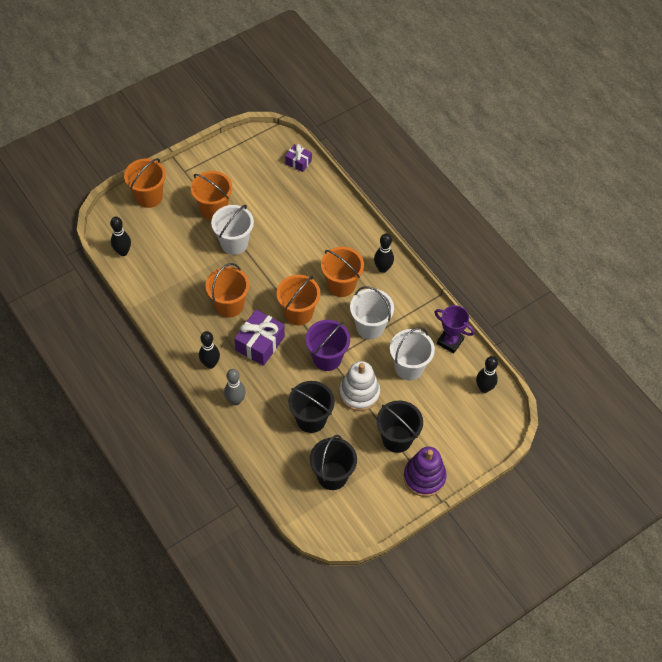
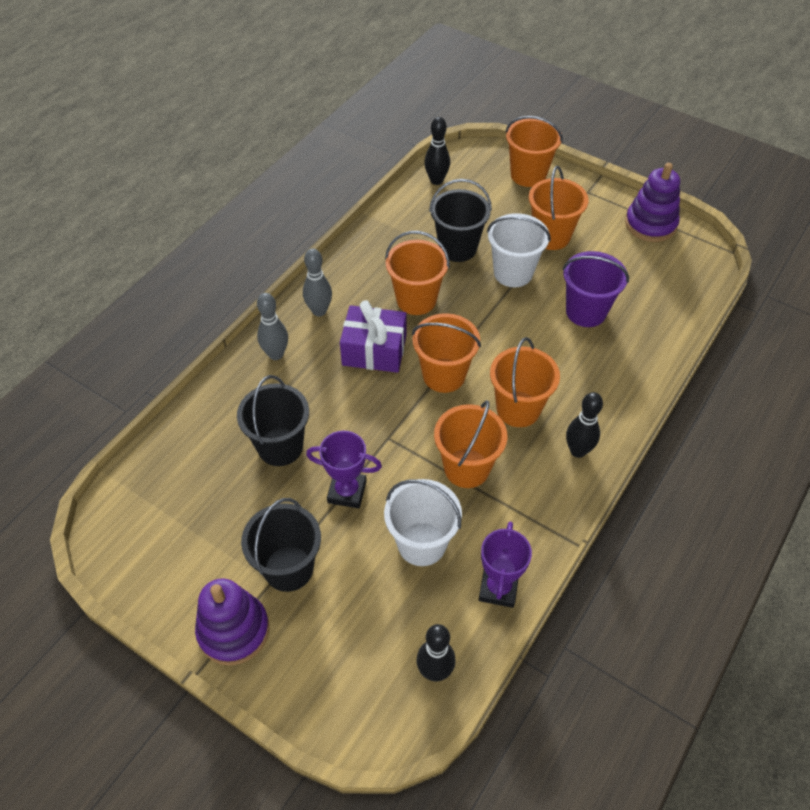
camera: 70 degrees right, 5 degrees down
black bowling pin [199,331,220,369] -> grey bowling pin [303,248,332,317]
purple gift [285,144,312,172] -> none
purple bucket [305,320,350,371] -> purple bucket moved to [563,251,629,327]
black bucket [310,435,357,490] -> black bucket moved to [429,179,492,262]
white stacking toy [339,361,380,411] -> purple trophy [306,431,382,509]
white bucket [350,286,394,339] -> orange bucket [434,400,507,488]
none -> purple stacking toy [625,163,680,242]

